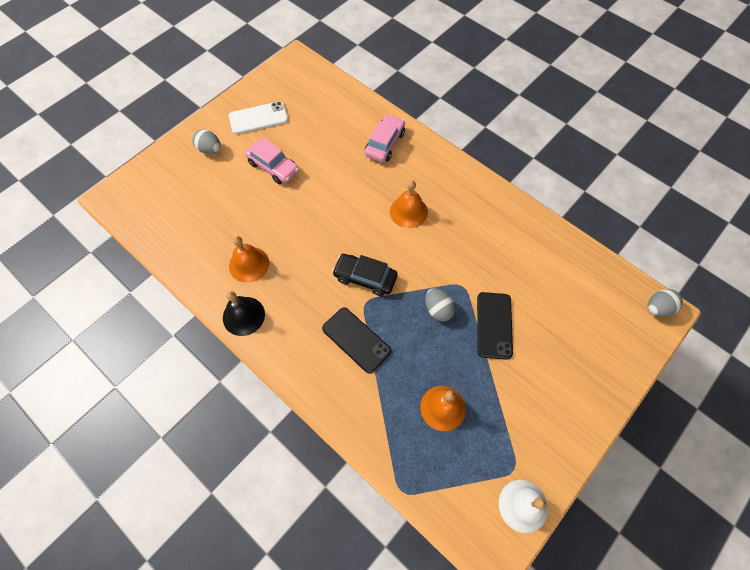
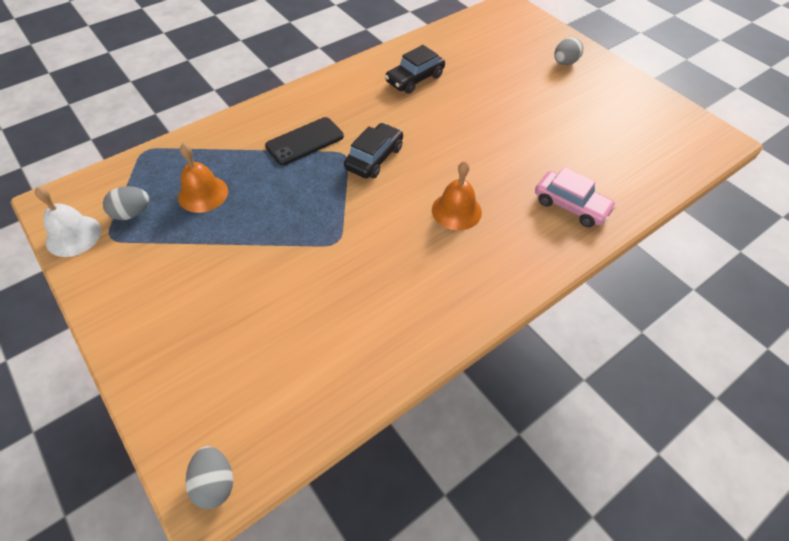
camera: 100 degrees right, 10 degrees down
black bell [223,291,265,336] -> none
white phone [229,101,288,134] -> none
orange bell [229,236,269,283] -> black car [385,45,445,94]
pink car [245,138,299,184] -> none
grey egg [425,288,455,321] -> grey egg moved to [103,186,149,220]
black phone [477,292,513,360] -> none

